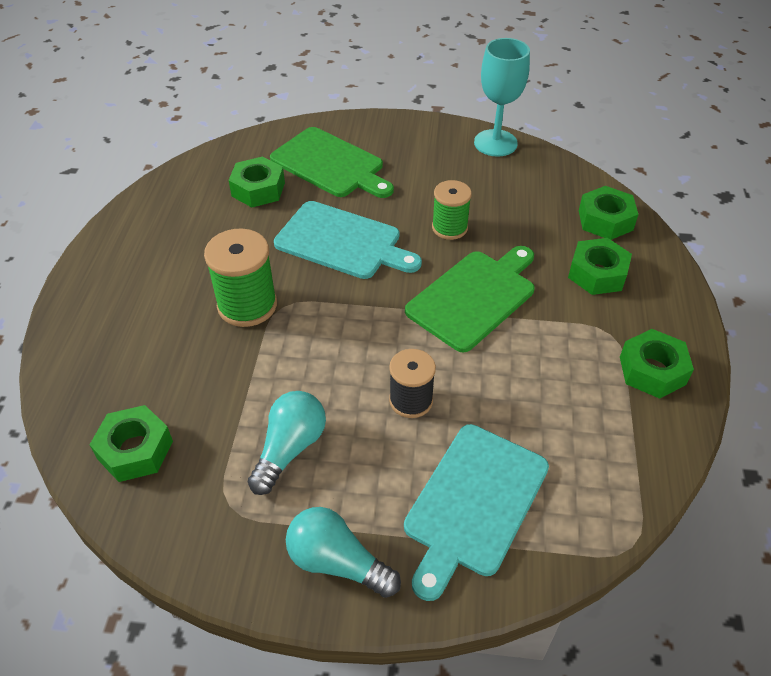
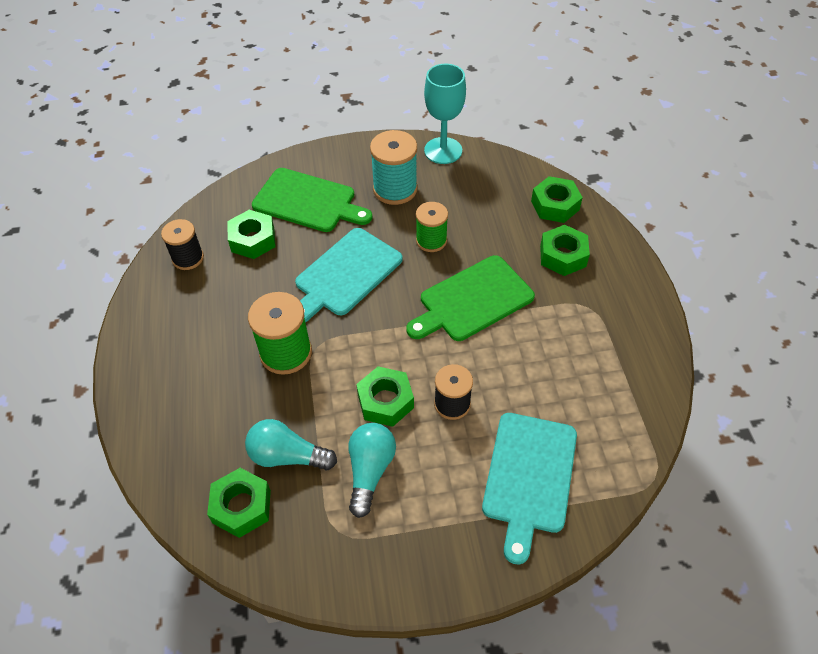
camera: 15 degrees left, 5 degrees up
turquoise cutting board [274,201,422,279] -> turquoise cutting board turned 120 degrees clockwise [295,228,403,322]
turquoise light bulb [286,507,401,598] -> turquoise light bulb moved to [245,419,337,470]
green cutting board [405,246,535,353] -> green cutting board turned 150 degrees counterclockwise [406,255,535,341]
green nut [620,329,694,399] -> green nut moved to [356,366,414,427]
none -> black spool [161,219,204,270]
none -> turquoise spool [370,130,418,205]

